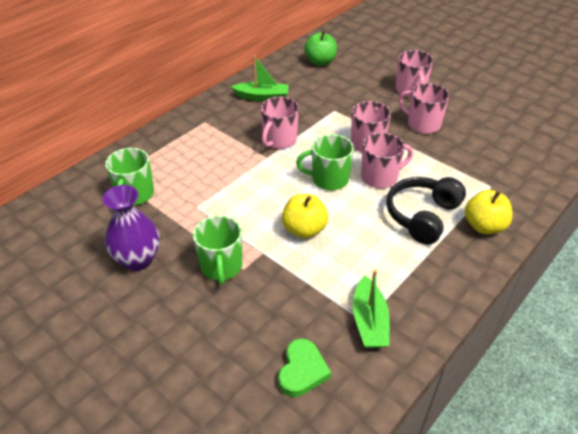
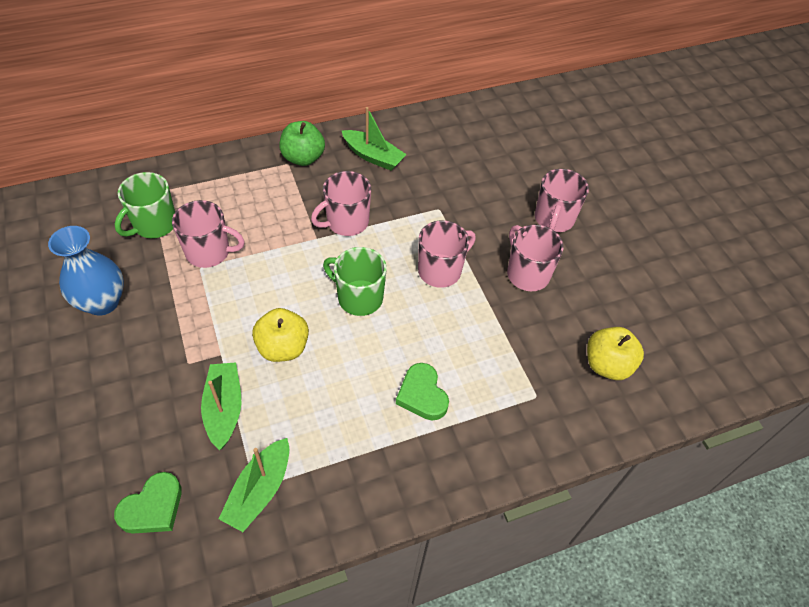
camera: 25 degrees right, 10 degrees up
purple vase [102,185,160,271] -> blue vase [48,226,124,316]
green mug [193,215,242,285] -> none
green apple [304,31,337,66] -> green apple moved to [279,121,325,166]
pink mug [361,133,413,189] -> pink mug moved to [172,200,245,268]
black headphones [386,177,466,245] -> green heart [396,363,449,420]
yellow apple [465,190,513,234] -> yellow apple moved to [587,327,644,380]
none -> green boat [201,363,241,450]

